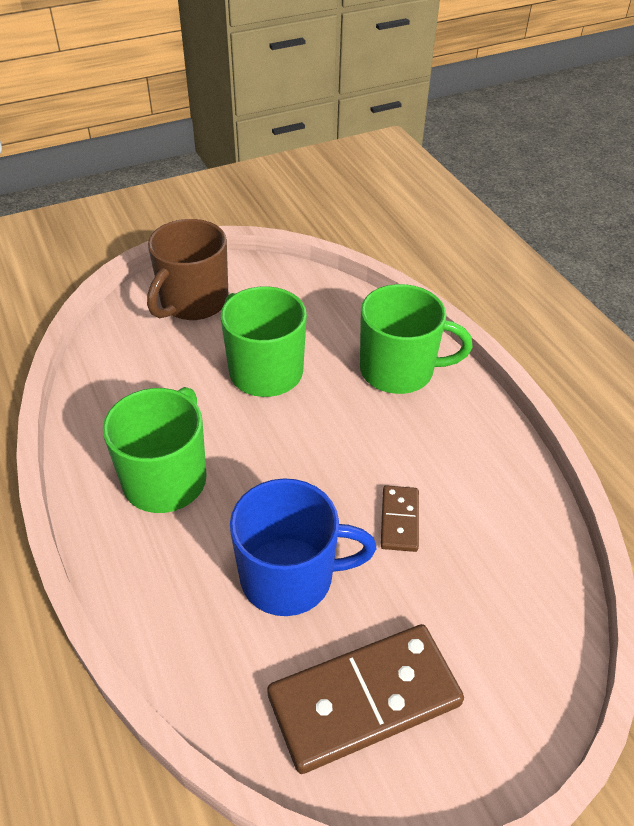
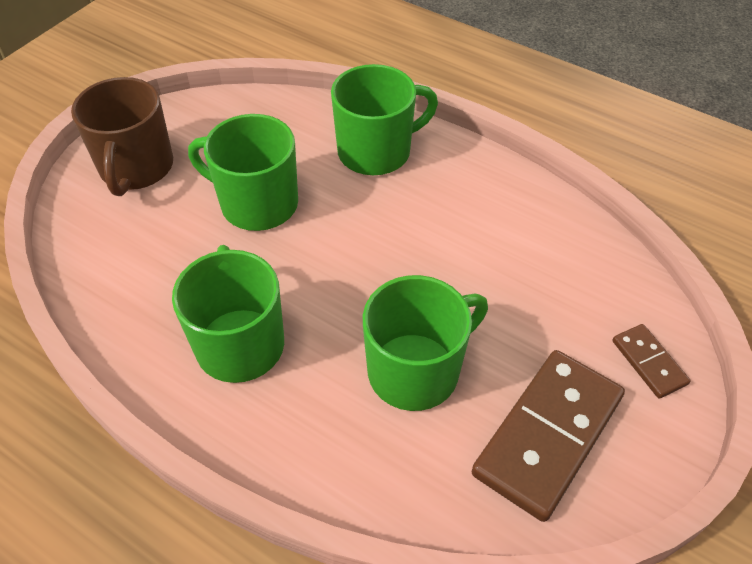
camera: 30 degrees left, 5 degrees up
blue mug [230,478,376,616] -> green mug [363,275,488,411]
brown domino [381,485,419,552] -> brown domino moved to [613,324,691,399]

